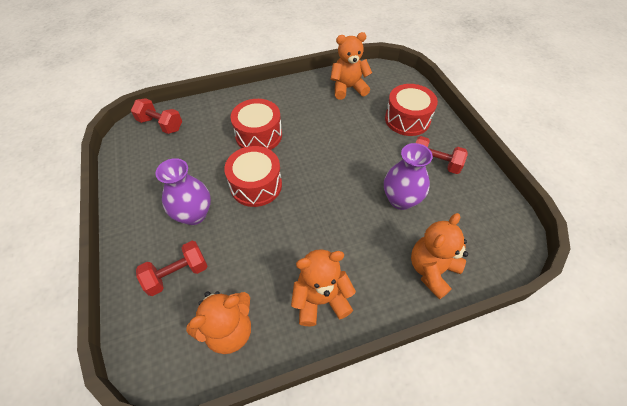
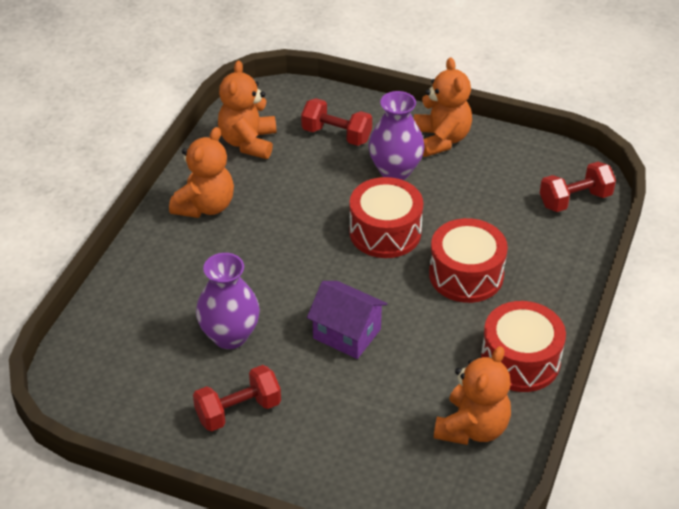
camera: 130 degrees right, 10 degrees down
red dumbbell [136,241,207,296] -> red dumbbell turned 75 degrees counterclockwise [301,98,372,146]
red drum [385,84,438,136] -> red drum moved to [481,301,566,392]
orange teddy bear [411,213,468,300] -> orange teddy bear moved to [414,58,472,157]
none -> purple house [307,281,387,359]

